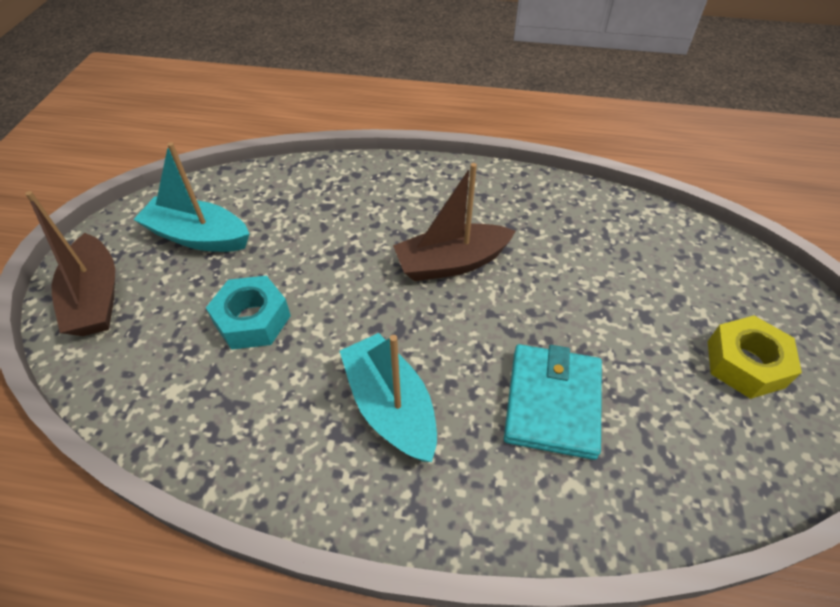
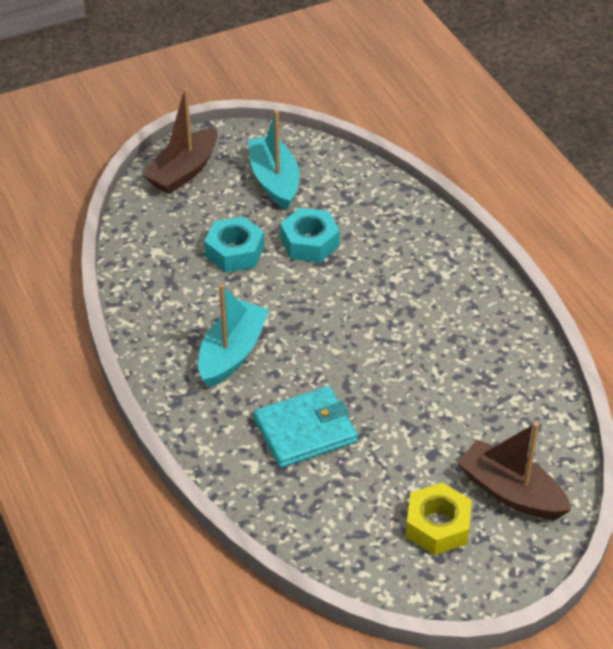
camera: 55 degrees right, 5 degrees down
brown boat [393,163,516,281] -> brown boat moved to [457,422,572,519]
none -> turquoise nut [280,208,340,262]

